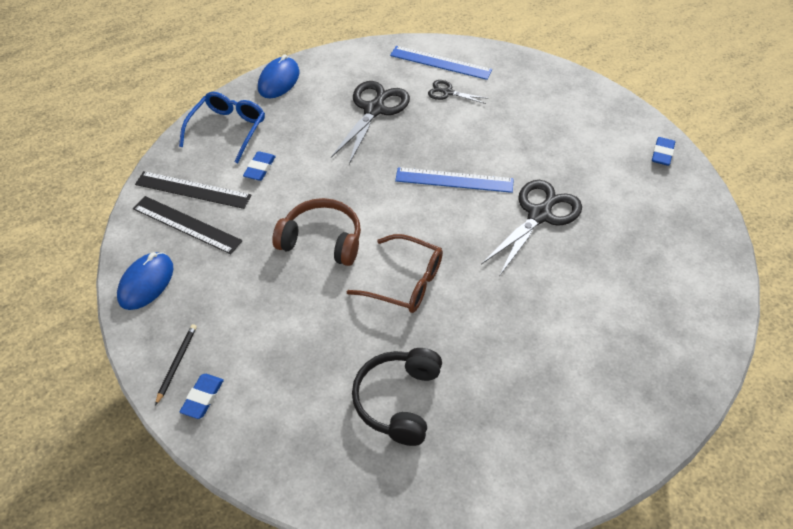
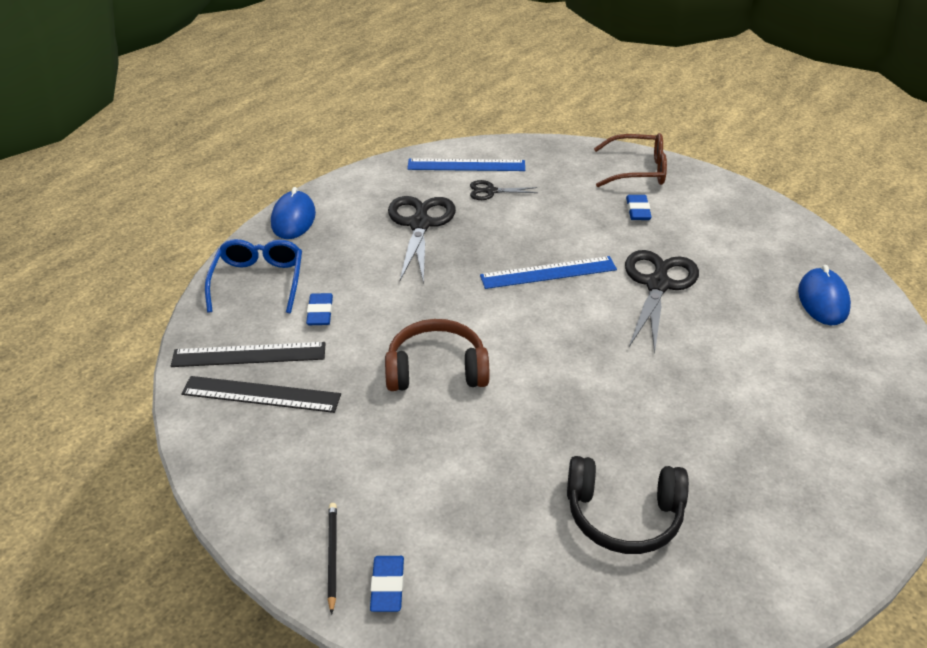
camera: 20 degrees left, 10 degrees down
blue mouse [117,252,173,310] -> blue mouse moved to [798,265,851,325]
brown glasses [347,234,443,313] -> brown glasses moved to [594,133,667,187]
black headphones [352,348,442,446] -> black headphones turned 75 degrees counterclockwise [567,456,689,554]
blue eraser [652,137,675,166] -> blue eraser moved to [626,195,652,220]

